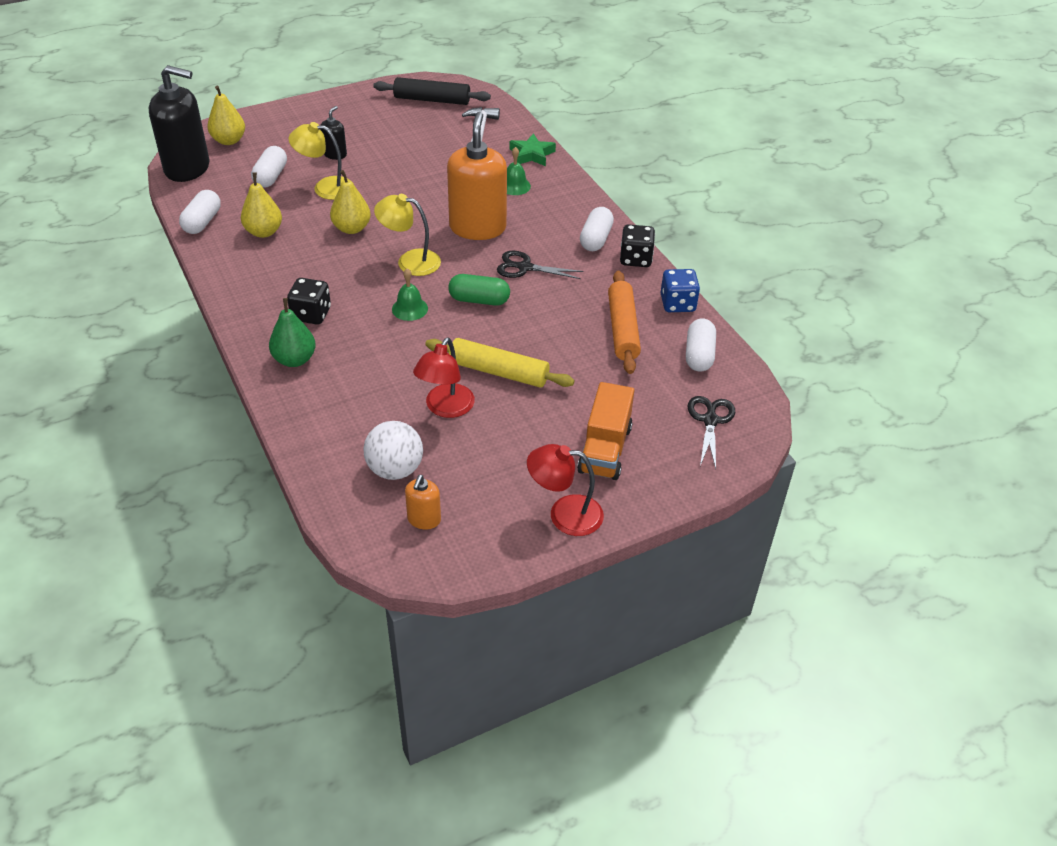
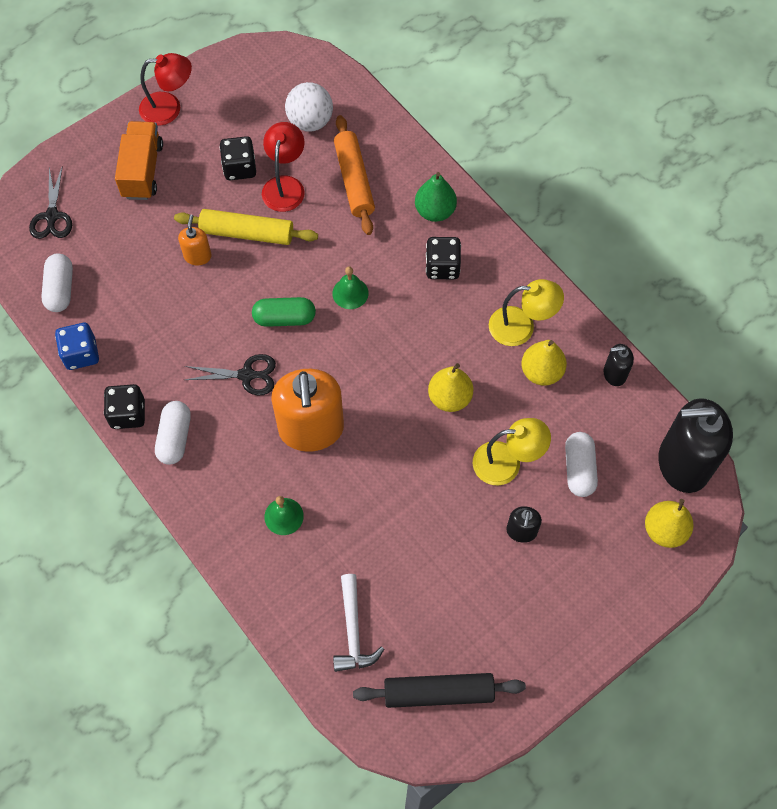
camera: 170 degrees right, 20 degrees up
white capsule [179,190,221,234] -> black soap dispenser [604,344,634,386]
yellow lamp [374,194,441,276] -> yellow lamp moved to [489,279,564,346]
orange soap dispenser [405,475,441,529] -> orange soap dispenser moved to [178,215,212,265]
green star [509,133,556,166] -> none
orange rolling pin [608,271,641,374] -> orange rolling pin moved to [334,115,375,235]
none -> black dice [219,136,256,180]

